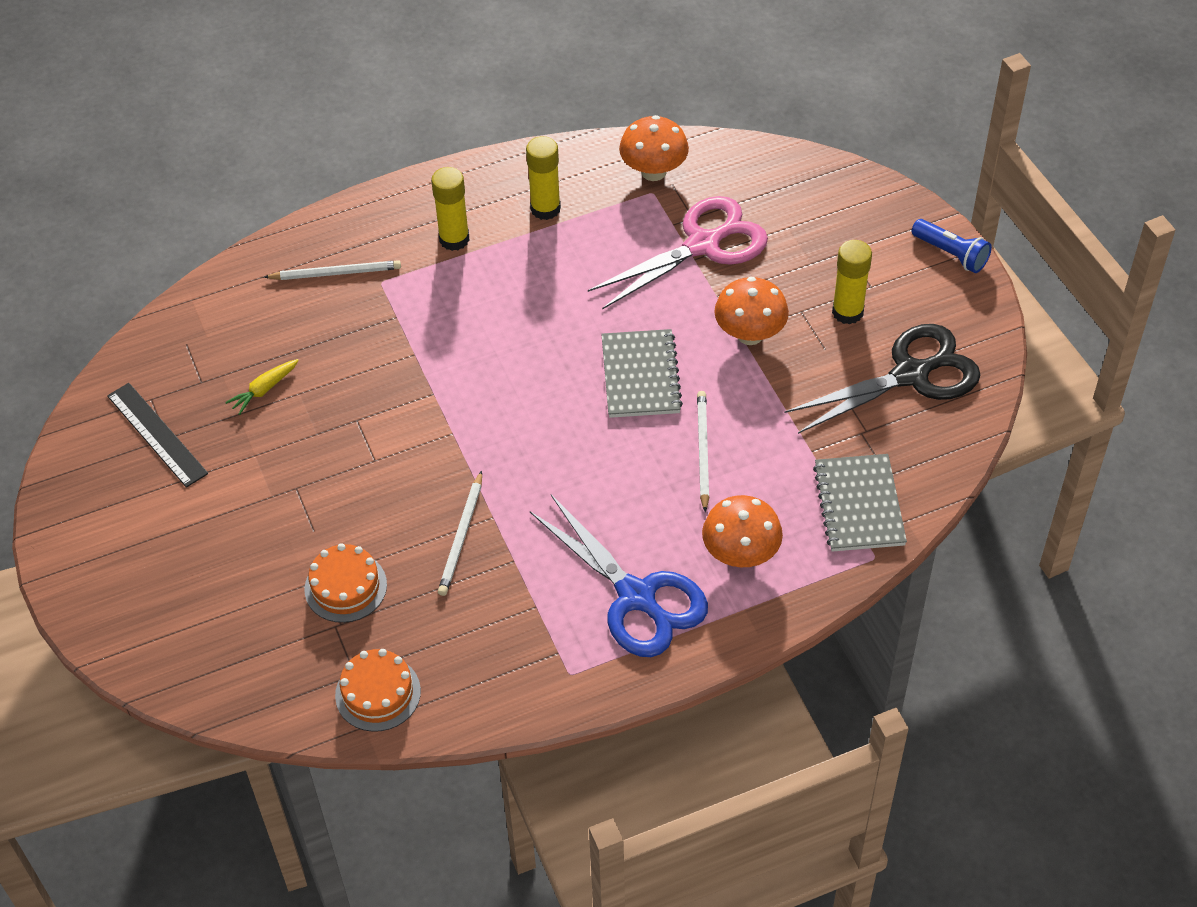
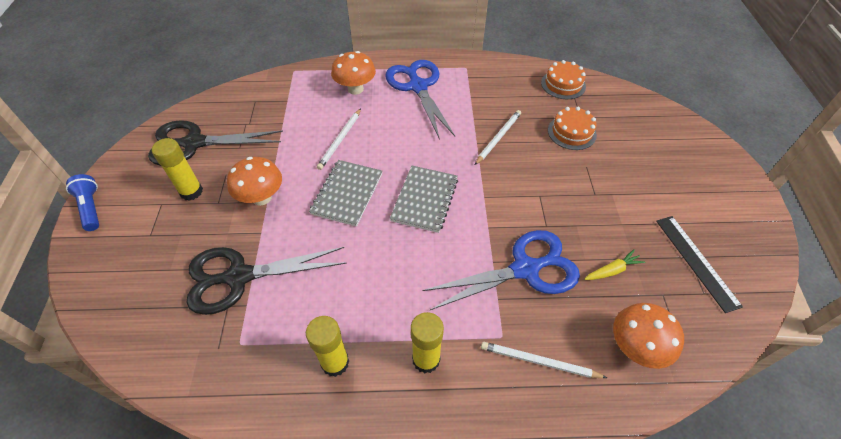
camera: 160 degrees left, 0 degrees up
pink scissors [588,196,768,310] -> black scissors [186,247,347,315]
orange mushroom [619,115,689,181] -> orange mushroom moved to [613,303,684,369]
grey notebook [813,454,907,552] -> grey notebook moved to [390,166,458,233]
none -> blue scissors [422,230,580,310]

